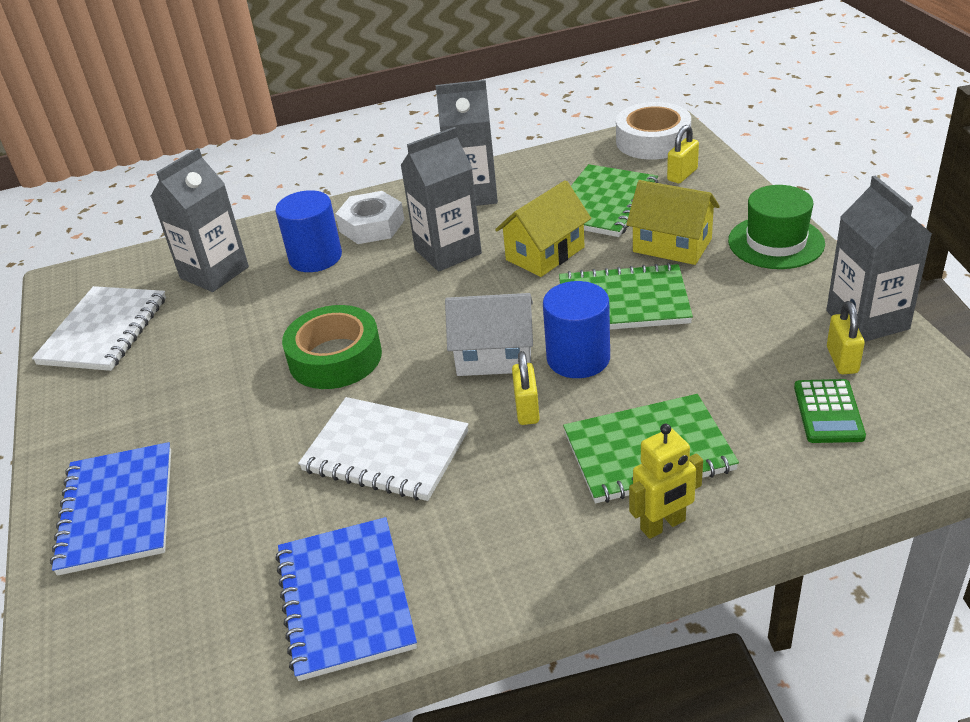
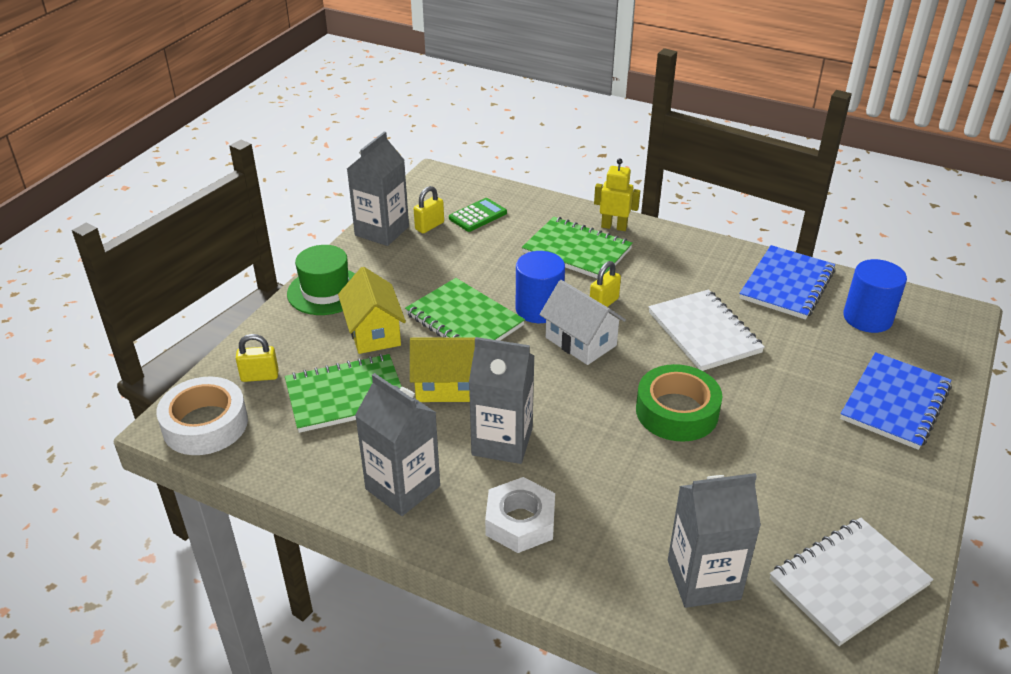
camera: 140 degrees left, 0 degrees up
blue cylinder [275,190,342,272] -> blue cylinder moved to [843,259,907,333]

